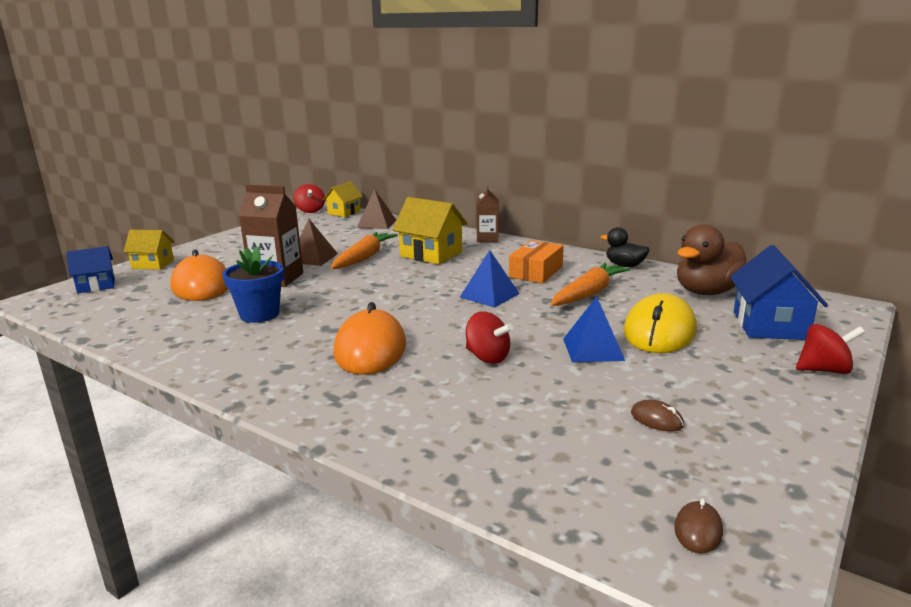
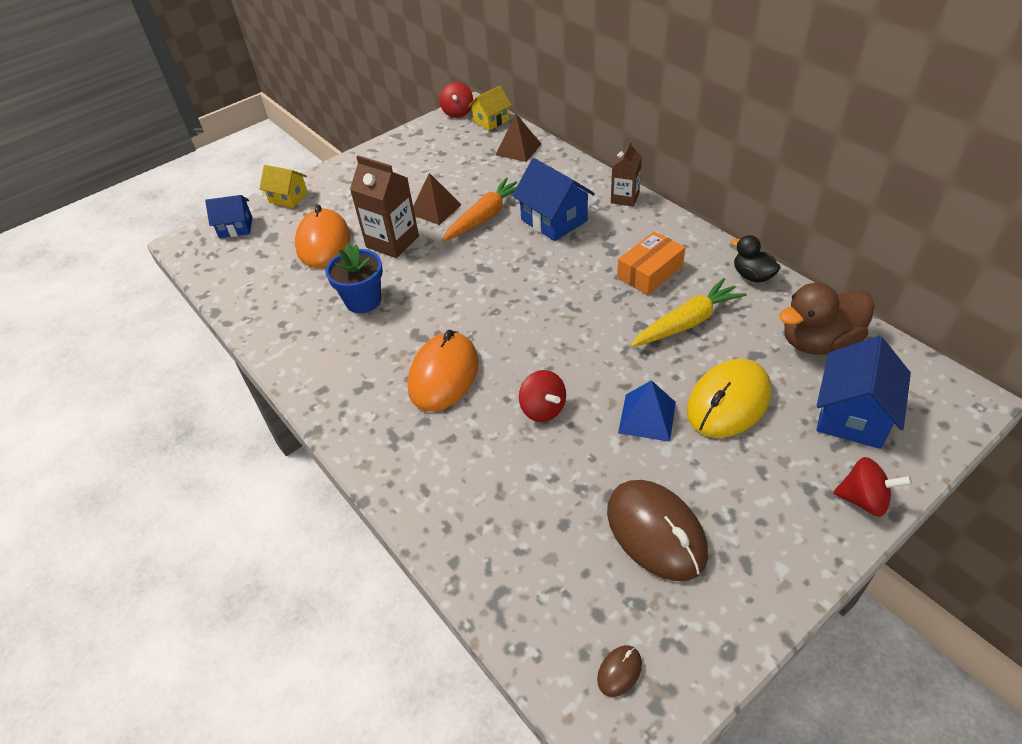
camera: 20 degrees right, 25 degrees up
yellow house [393,197,468,264] -> blue house [512,158,595,241]
blue pyramid [460,250,520,308] -> none
orange carrot [550,263,631,306] -> yellow carrot [631,278,746,347]
brown mouse [631,400,684,432] -> brown mouse [607,480,708,581], size x2.43

